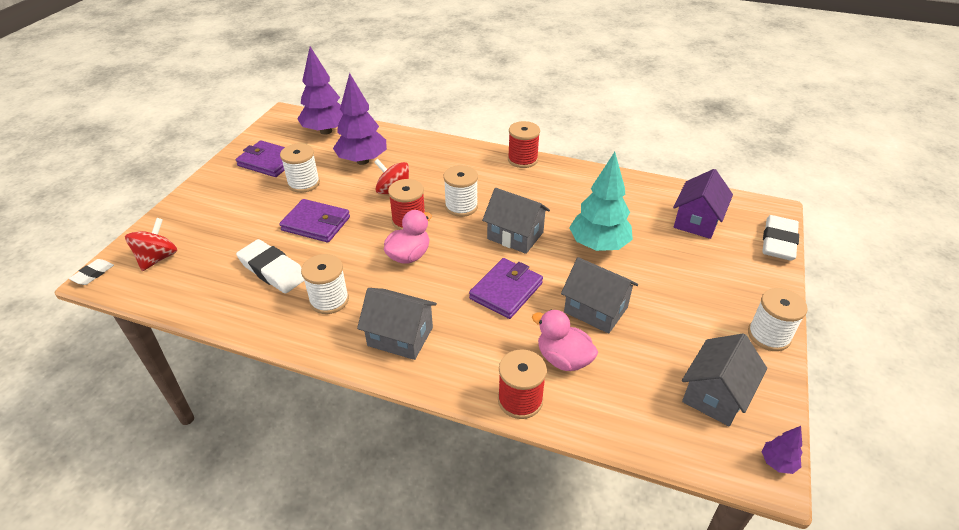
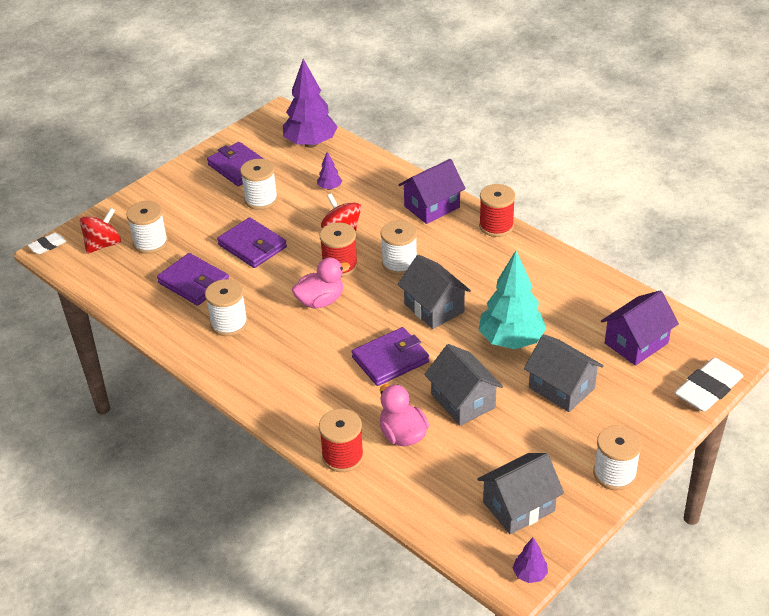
camera: 25 degrees right, 0 degrees up
white eraser [236,239,304,293] -> purple wallet [157,253,229,306]
purple tree [333,73,387,165] -> purple tree [317,152,342,190], size x0.44
grey house [357,288,437,360] -> grey house moved to [524,334,604,412]
none -> white spool [126,201,168,254]
none -> purple house [399,159,466,224]

